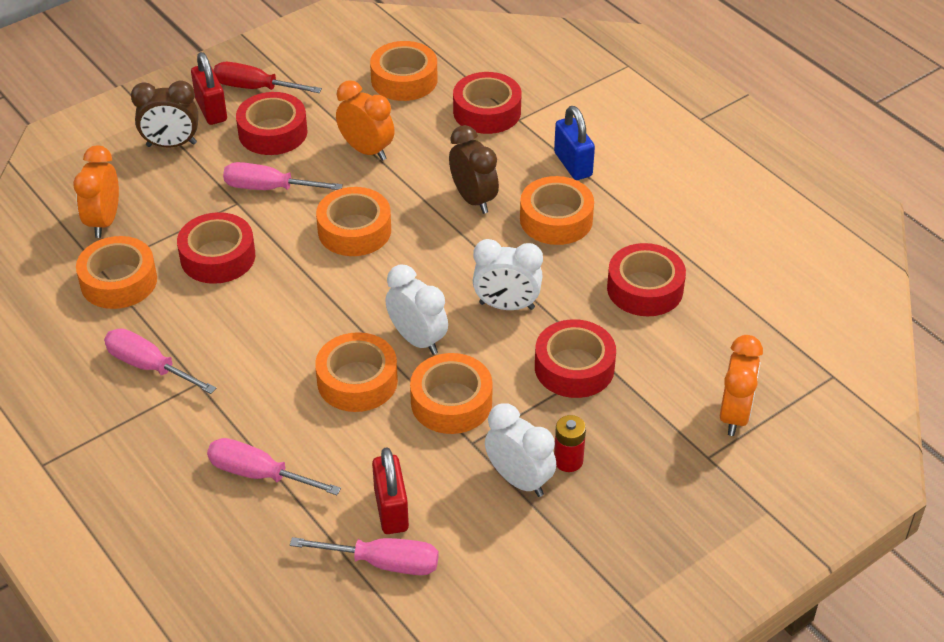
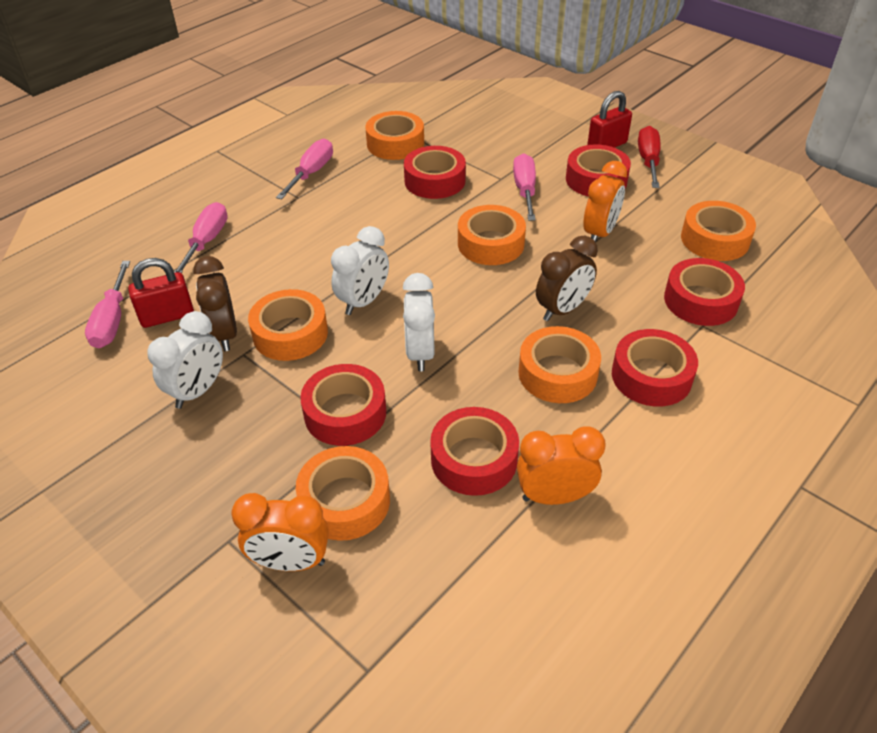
camera: 80 degrees right, 0 degrees up
orange clock [73,145,119,238] -> orange clock moved to [517,426,606,505]
brown clock [131,81,198,147] -> brown clock moved to [193,256,237,351]
orange tape [315,332,398,412] -> orange tape moved to [296,446,390,541]
blue padlock [554,106,595,180] -> red tape [612,329,698,406]
red battery [554,415,586,472] -> none

